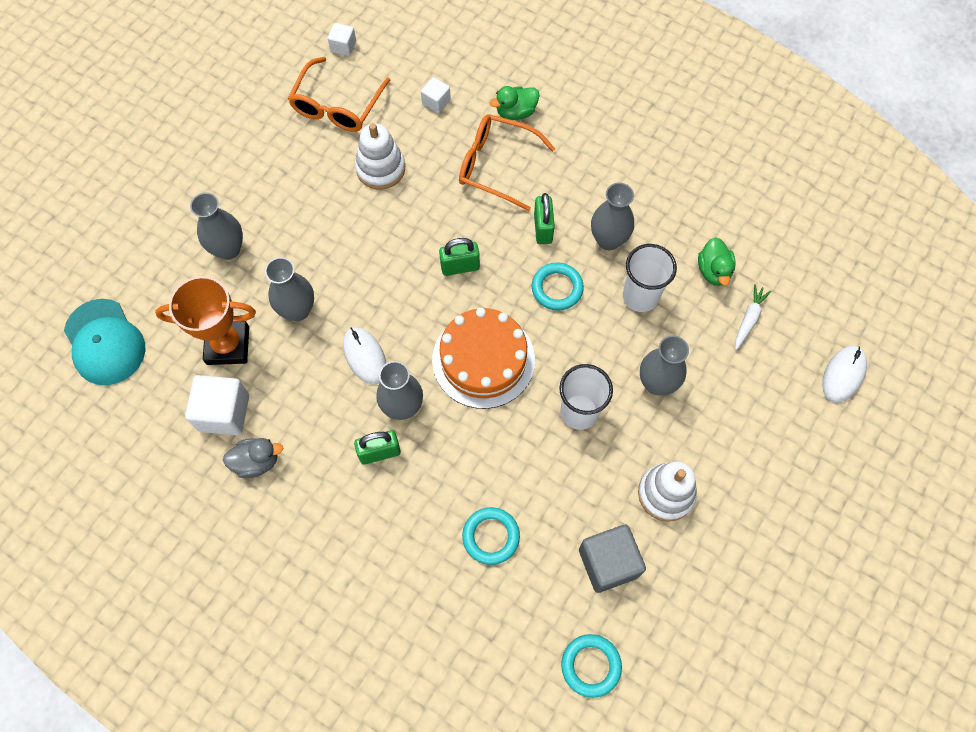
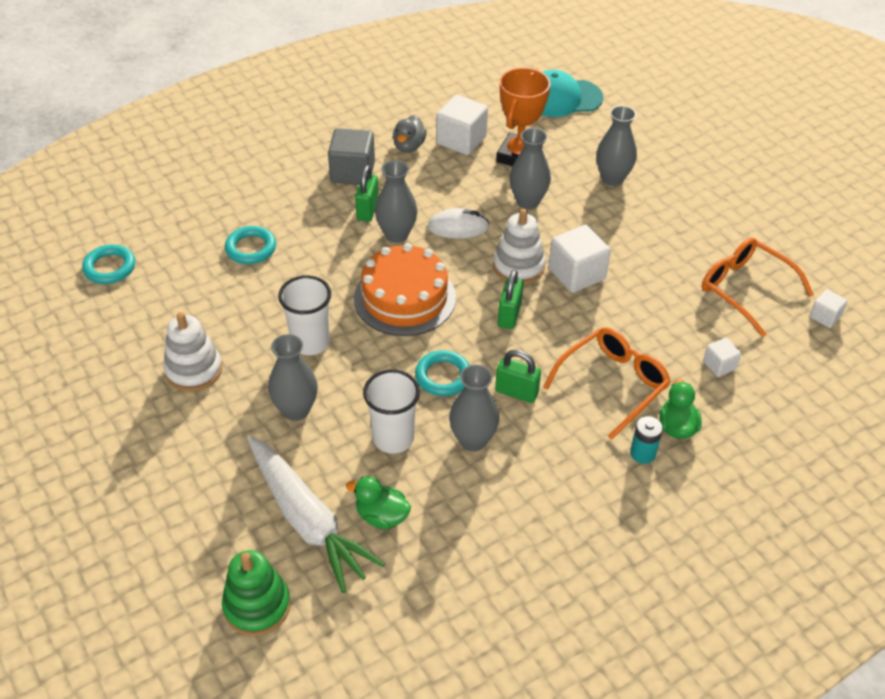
camera: 115 degrees right, 20 degrees down
white stacking toy [355,123,405,190] -> white stacking toy moved to [493,208,546,285]
grey cube [579,525,646,593] -> grey cube moved to [328,128,375,185]
white carrot [735,284,771,350] -> white carrot [247,436,385,593], size x2.32
white mouse [822,346,867,403] -> none
none -> green stacking toy [222,550,291,636]
none -> white cube [549,225,611,293]
none -> turquoise battery [630,416,663,464]

